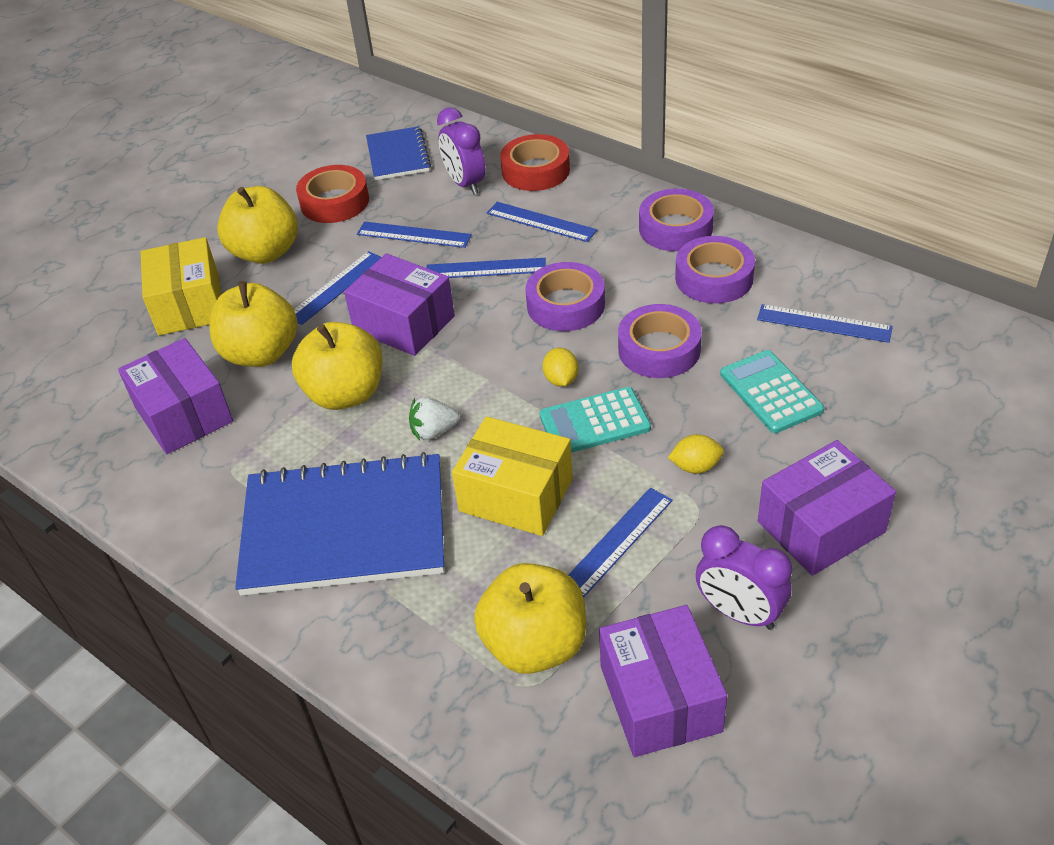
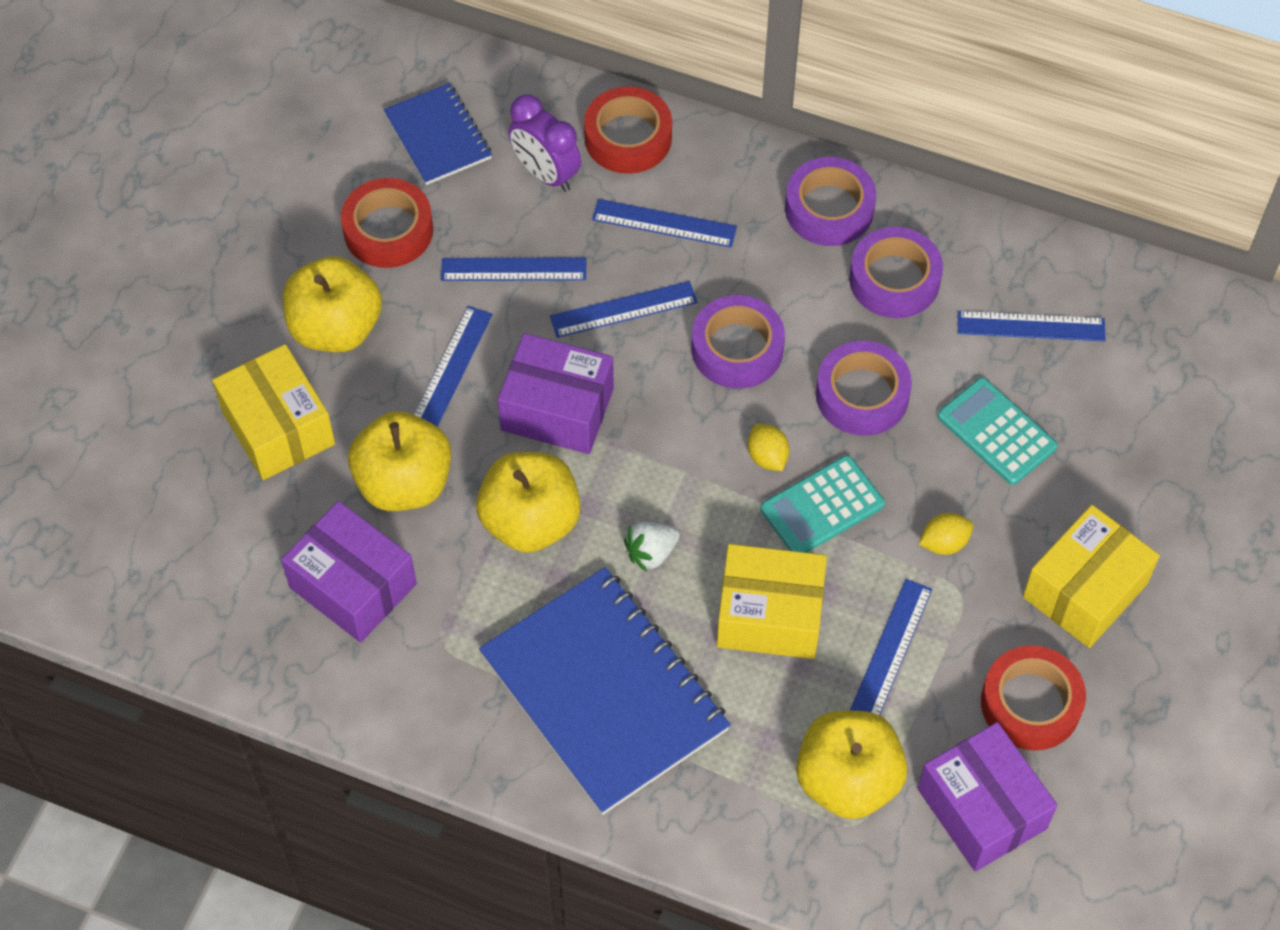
camera: 20 degrees left, 15 degrees up
blue notebook [235,452,444,596] -> blue notebook turned 75 degrees clockwise [479,567,731,815]
purple clock [696,525,792,630] -> red tape [981,645,1086,751]
purple box [758,440,896,576] -> yellow box [1023,505,1160,648]

